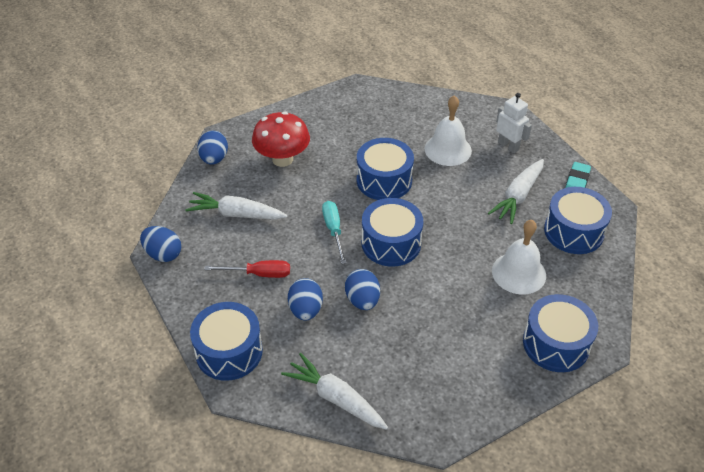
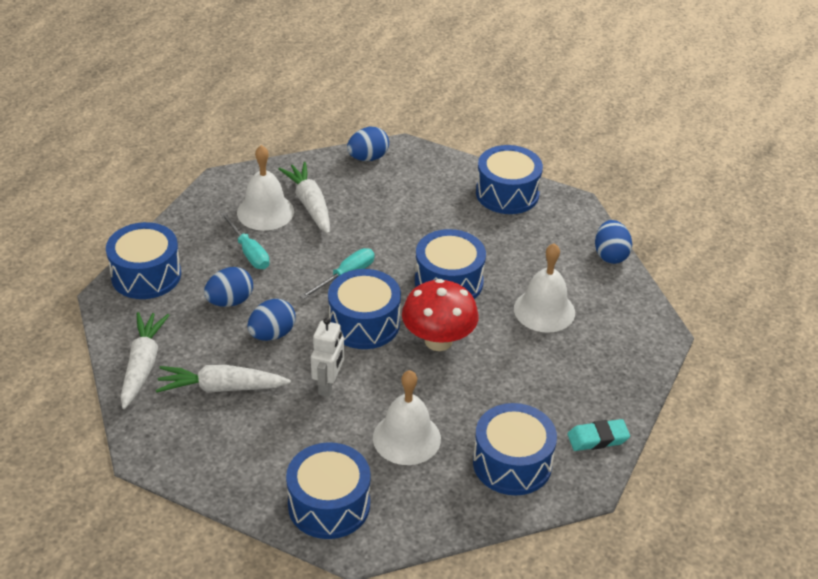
camera: 55 degrees right, 5 degrees down
blue egg [140,226,181,262] -> blue egg moved to [595,220,632,264]
red screwdriver [204,260,290,278] -> turquoise screwdriver [220,212,270,269]
red mushroom [252,111,310,167] -> red mushroom moved to [402,279,479,351]
white carrot [488,159,544,224] -> white carrot moved to [156,365,291,393]
white robot [496,93,532,153] -> white robot moved to [311,318,344,397]
none -> white bell [237,145,294,231]
none -> blue drum [476,145,543,214]

